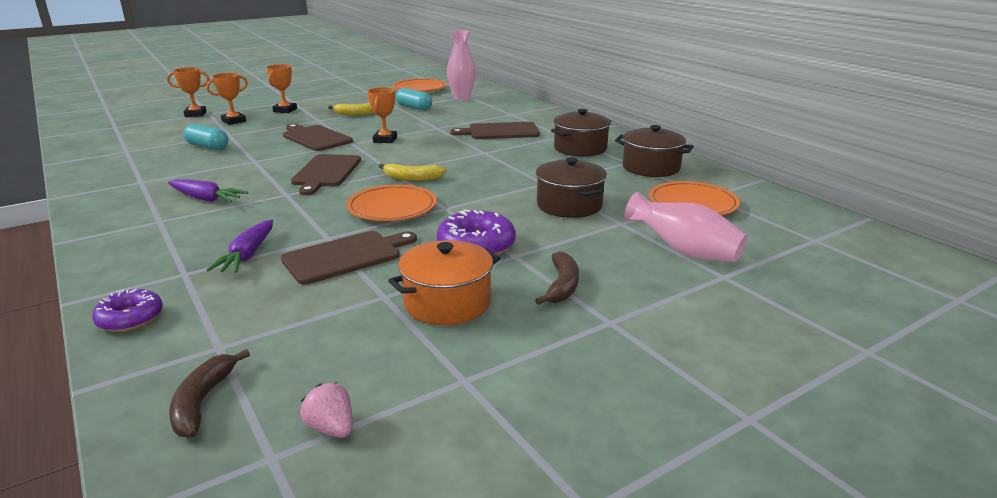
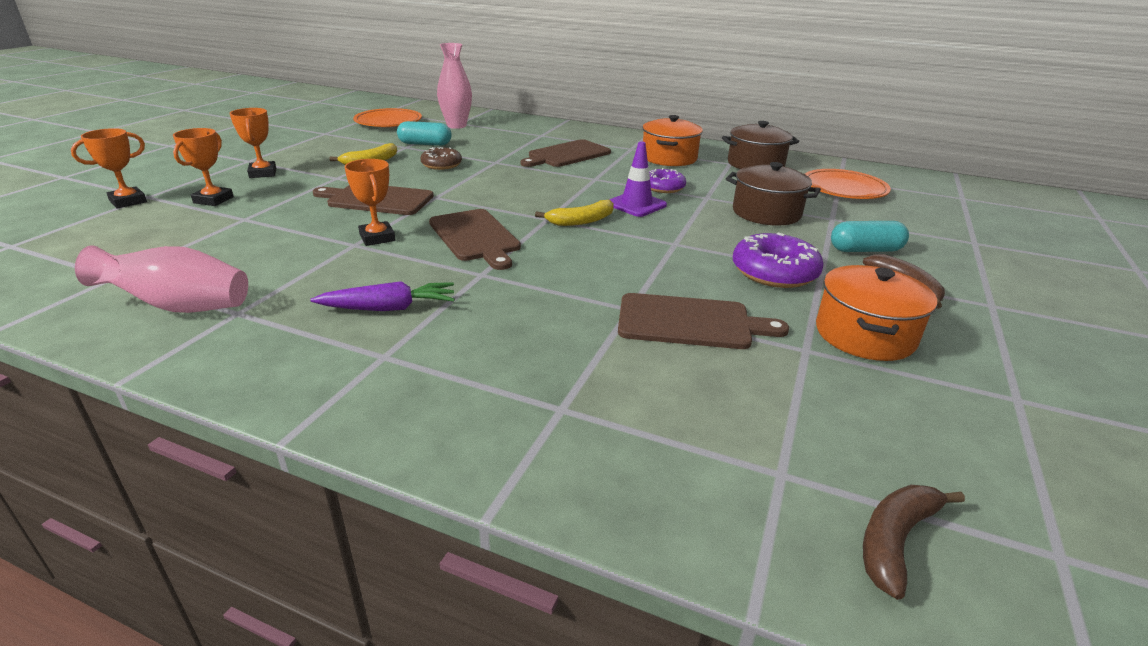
camera: 35 degrees left, 5 degrees up
purple donut [92,289,163,332] -> purple donut moved to [649,168,686,193]
brown banana [169,349,250,437] -> brown banana turned 75 degrees clockwise [863,485,965,600]
turquoise capsule [184,124,228,150] -> turquoise capsule moved to [831,221,909,252]
purple carrot [206,220,273,273] -> none
brown cutting board [281,231,417,285] -> brown cutting board turned 75 degrees clockwise [618,293,789,349]
pink strawberry [300,382,352,438] -> none
orange plate [346,185,437,221] -> none
orange trophy [367,87,397,143] -> orange trophy moved to [344,159,395,246]
brown pot [551,109,611,157] -> orange pot [642,115,703,166]
pink vase [624,191,747,262] -> pink vase moved to [75,246,248,313]
none -> brown donut [421,147,462,170]
none -> purple traffic cone [609,141,667,217]

